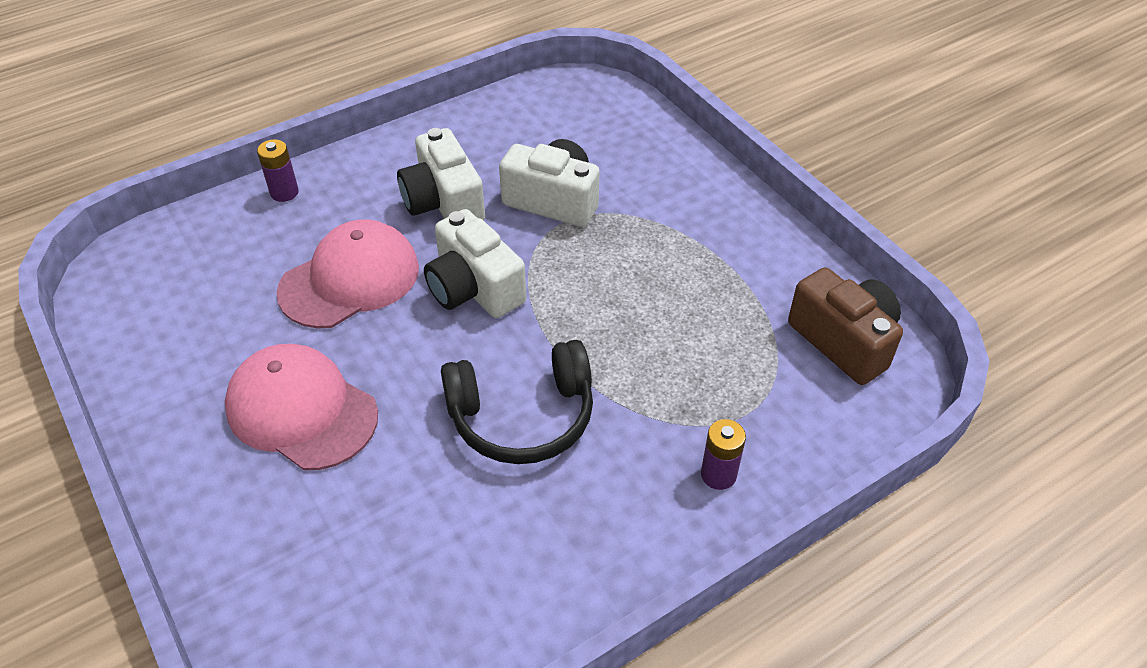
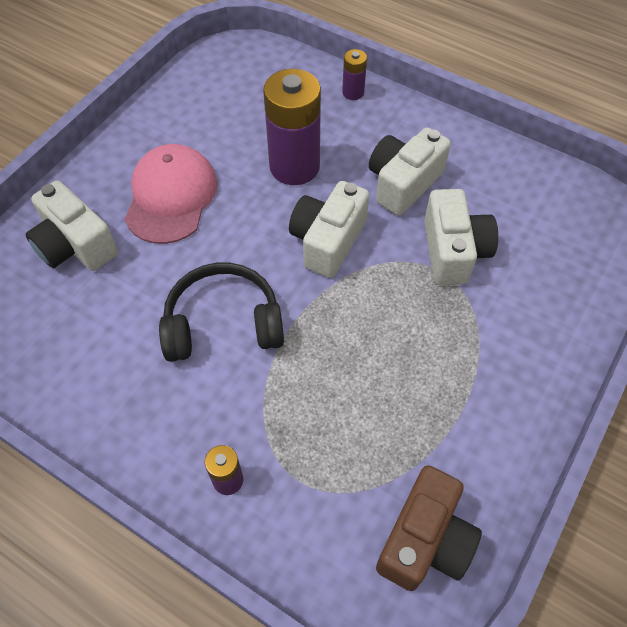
camera: 65 degrees right, 10 degrees up
pink cap [276,219,419,329] -> purple battery [263,69,321,185]
black headphones [441,340,593,464] -> black headphones turned 120 degrees clockwise [159,262,284,362]
none -> white camera [25,180,118,271]

